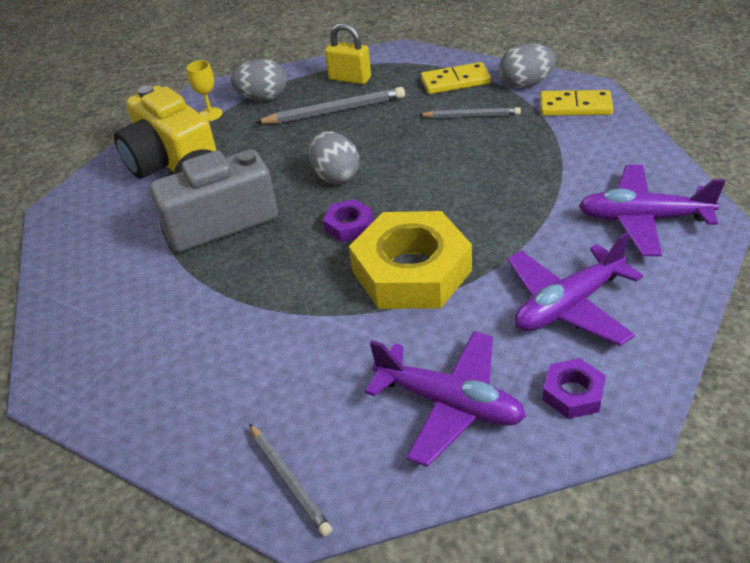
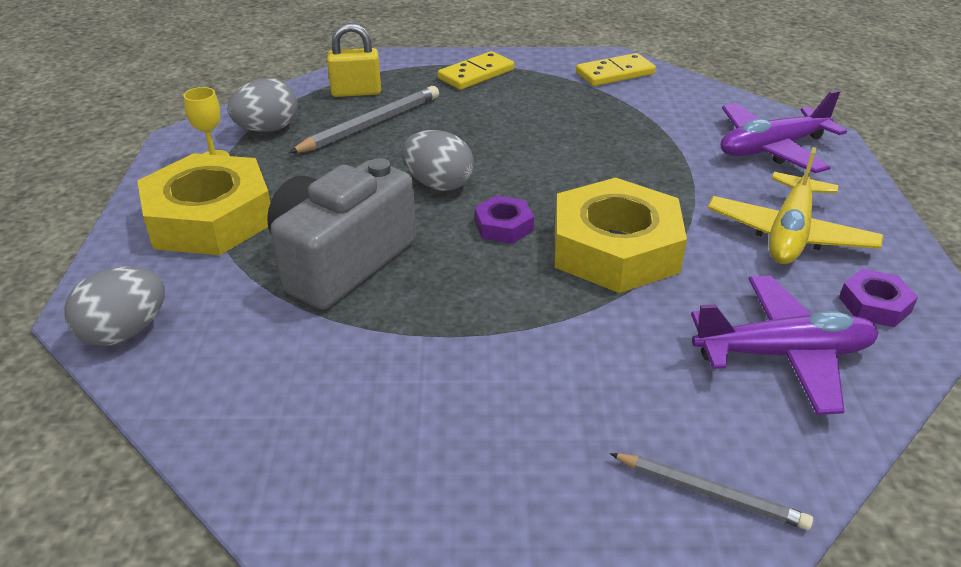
camera: 35 degrees left, 5 degrees down
yellow camera [114,85,217,179] -> yellow nut [137,153,270,255]
grey pencil [419,107,521,118] -> none
grey egg [499,43,556,88] -> grey egg moved to [64,266,165,346]
purple plane [508,232,643,346] -> yellow plane [708,147,883,264]

